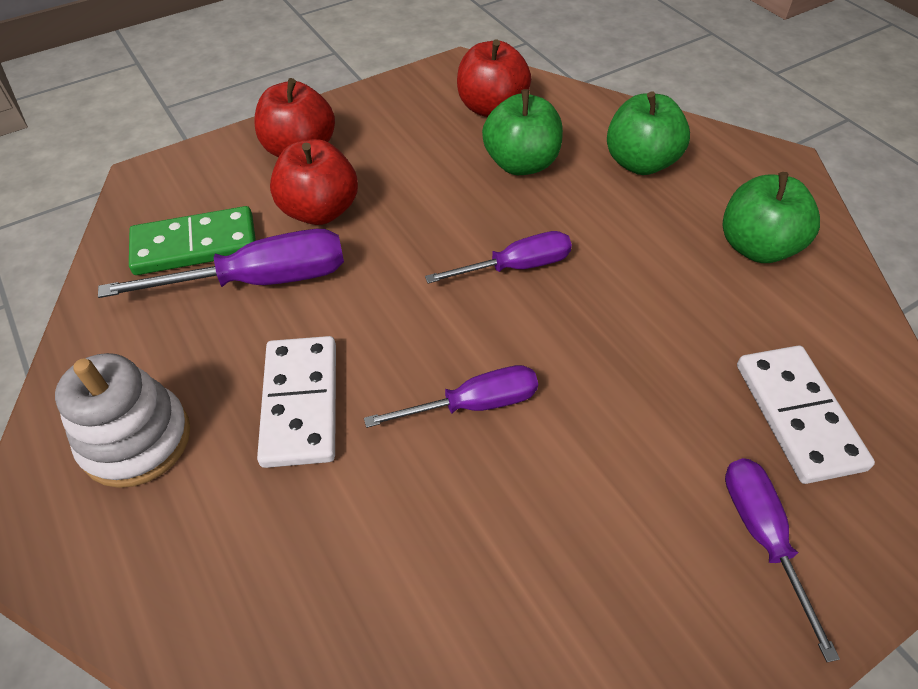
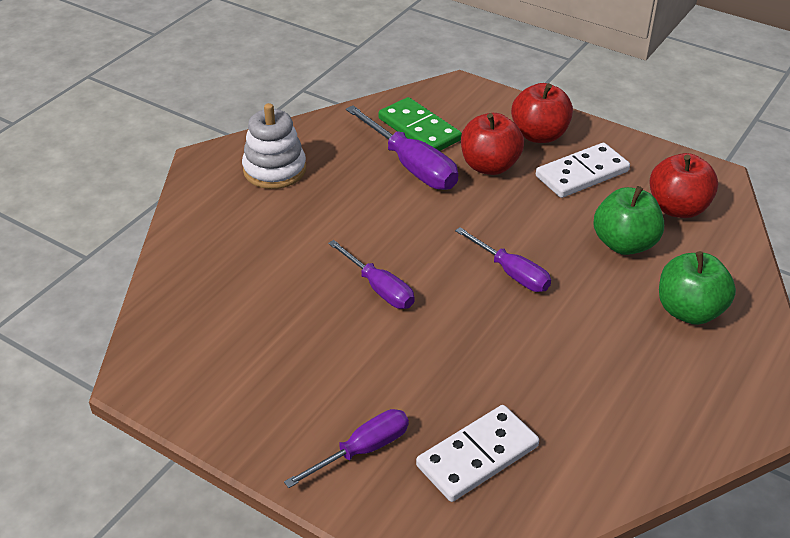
camera: 65 degrees right, 10 degrees down
white domino [257,336,336,468] -> white domino moved to [536,143,630,198]
green apple [723,172,820,263] -> none

